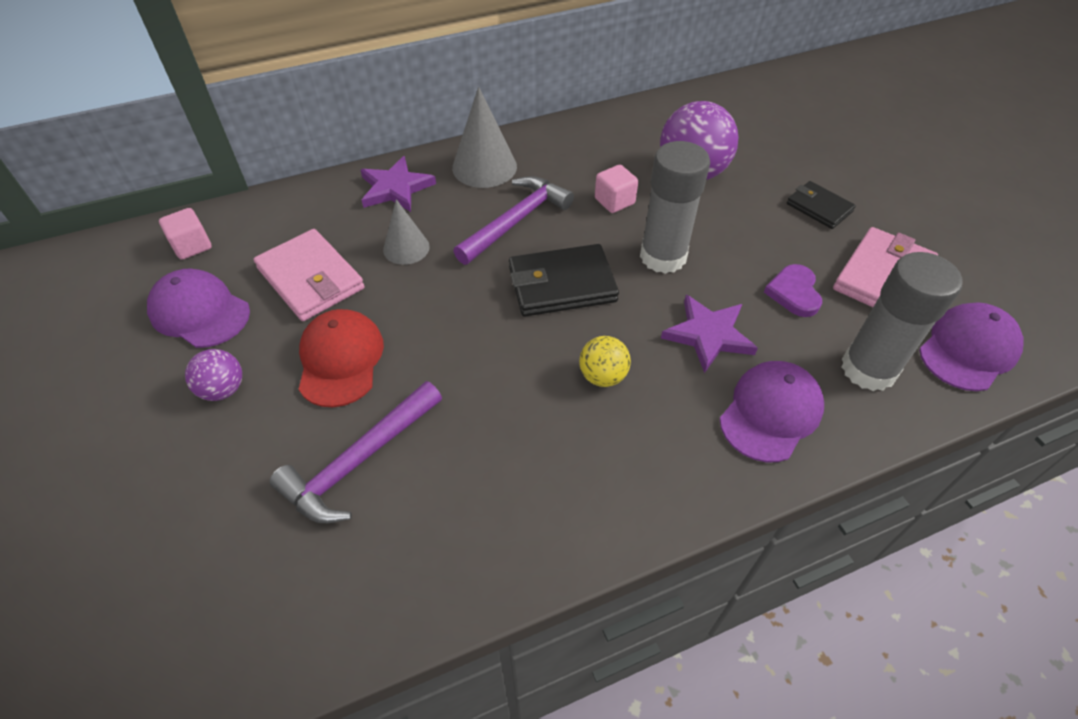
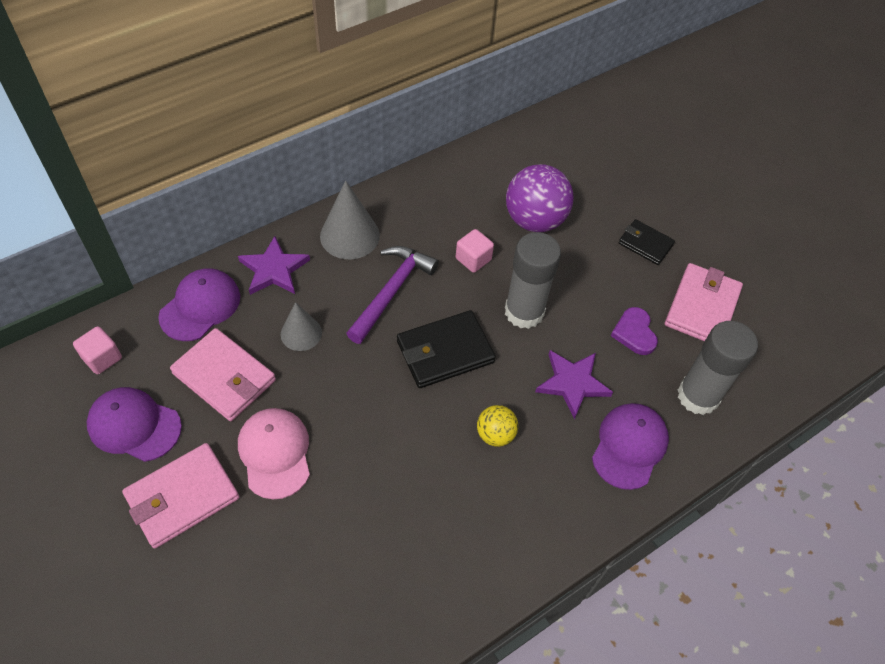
camera: 15 degrees left, 5 degrees up
purple ball [185,349,242,401] -> pink wallet [122,443,239,549]
purple hammer [270,381,442,523] -> none
red cap [299,309,384,407] -> pink cap [238,408,310,499]
purple cap [919,302,1024,391] -> purple cap moved to [158,268,240,341]

